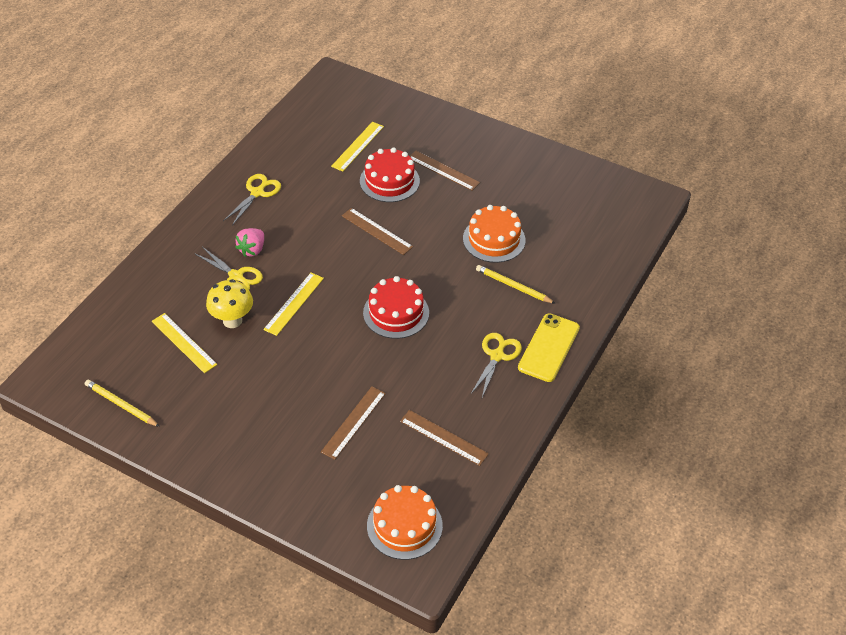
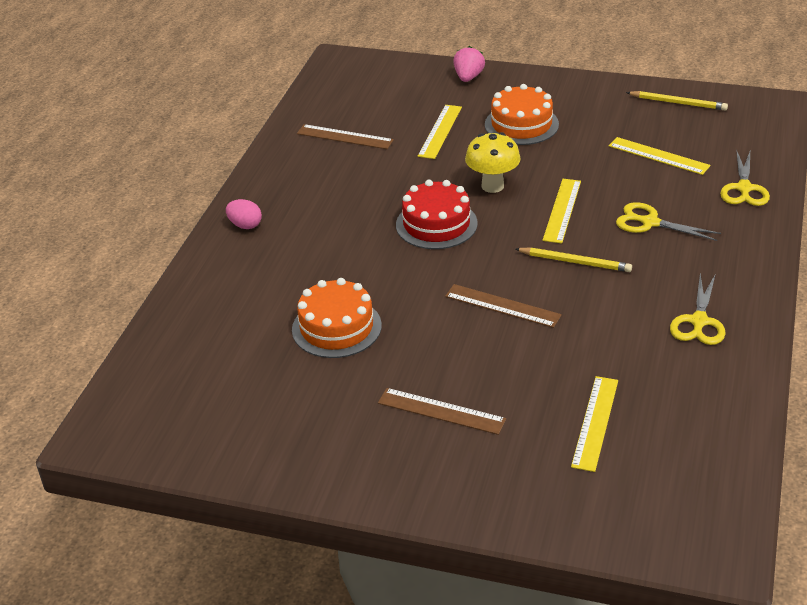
camera: 170 degrees right, 10 degrees down
yellow mushroom [206,279,253,328] -> yellow mushroom moved to [465,132,521,193]
pink strawberry [235,228,264,257] -> pink strawberry moved to [453,46,485,82]
brown ruler [321,387,386,460] -> yellow ruler [418,105,462,159]
red cake [360,148,420,202] -> none
orange cake [367,485,443,560] -> orange cake moved to [485,84,559,145]
yellow scissors [470,333,522,397] -> yellow scissors moved to [720,150,770,206]
yellow pencil [476,265,556,304] -> yellow pencil moved to [516,247,632,272]
yellow phone [518,313,580,382] -> pink egg [226,199,262,229]

